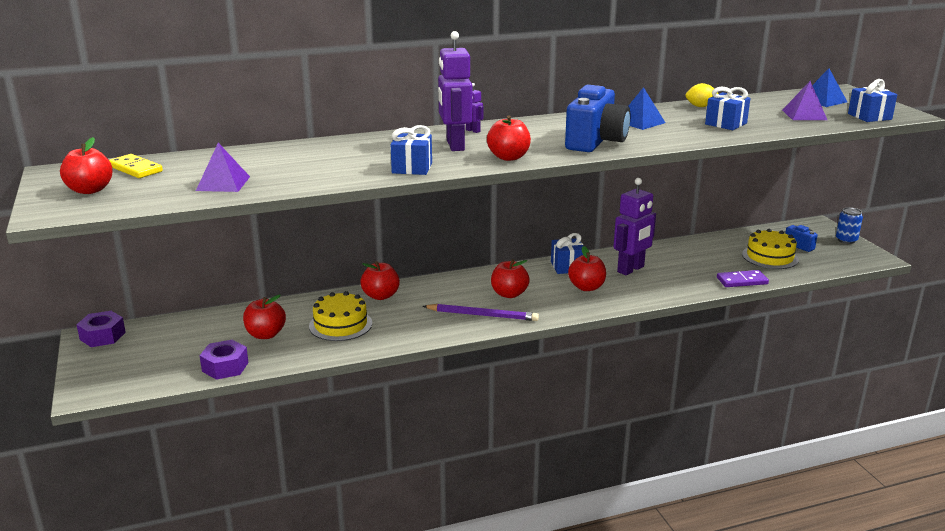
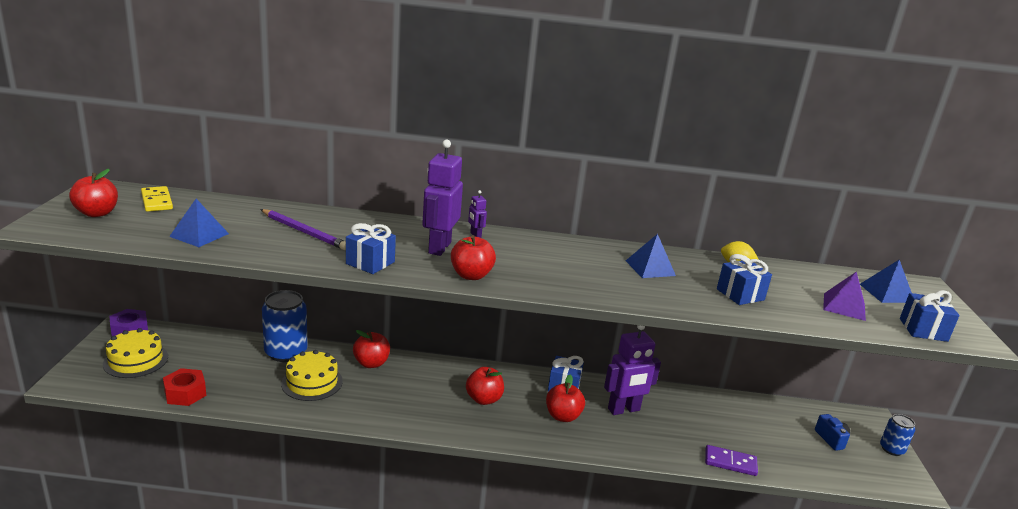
camera: 20 degrees right, 0 degrees up
purple pyramid [196,143,250,192] -> blue pyramid [169,199,229,247]
purple nut [200,340,249,380] -> red nut [163,368,206,406]
red apple [243,295,286,339] -> none
purple pencil [423,304,539,321] -> purple pencil moved to [260,209,346,250]
blue camera [565,85,630,152] -> none
yellow cake [742,229,799,269] -> yellow cake moved to [103,328,168,378]
none -> blue can [262,290,307,362]

